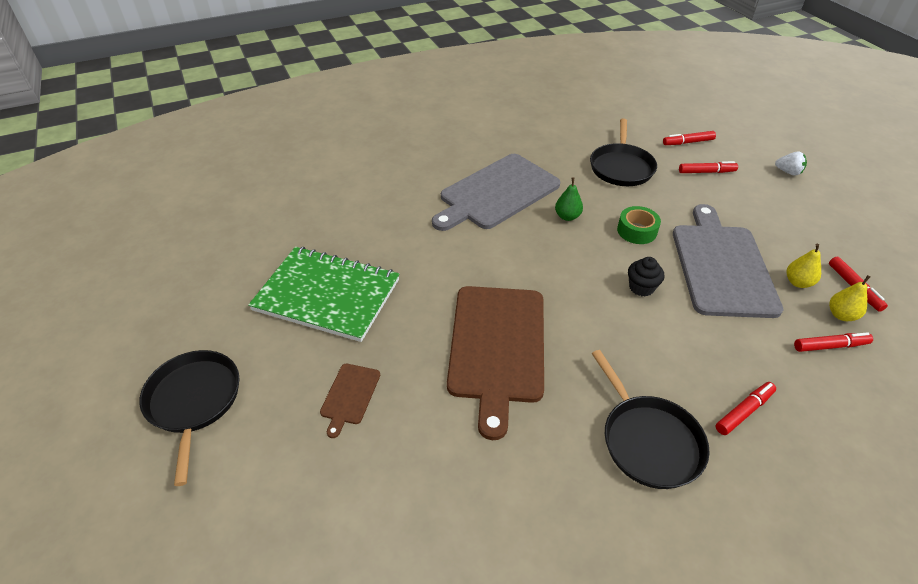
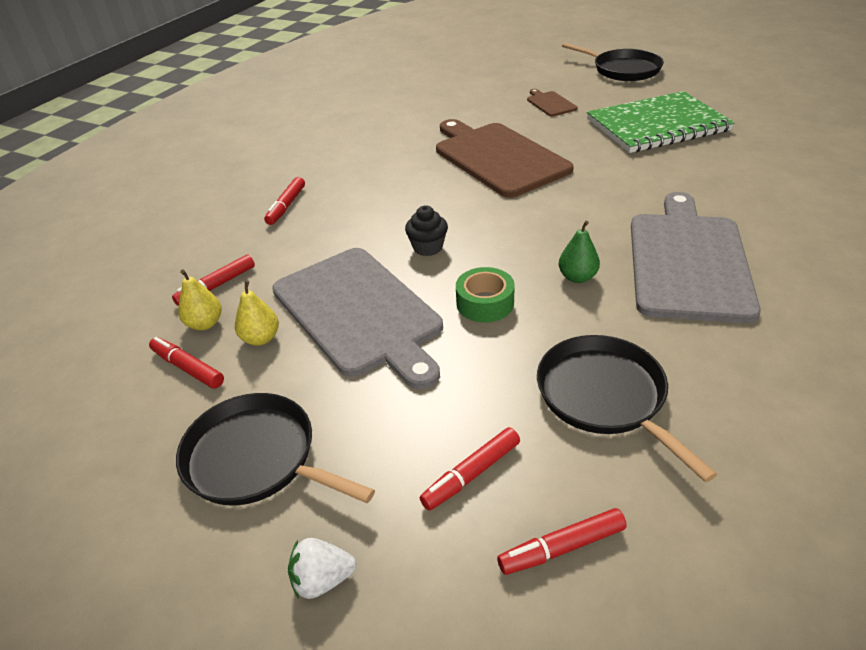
camera: 145 degrees right, 5 degrees down
black pan [592,350,710,489] -> black pan moved to [176,393,375,506]
red marker [663,131,716,145] -> red marker turned 150 degrees counterclockwise [497,508,627,575]

